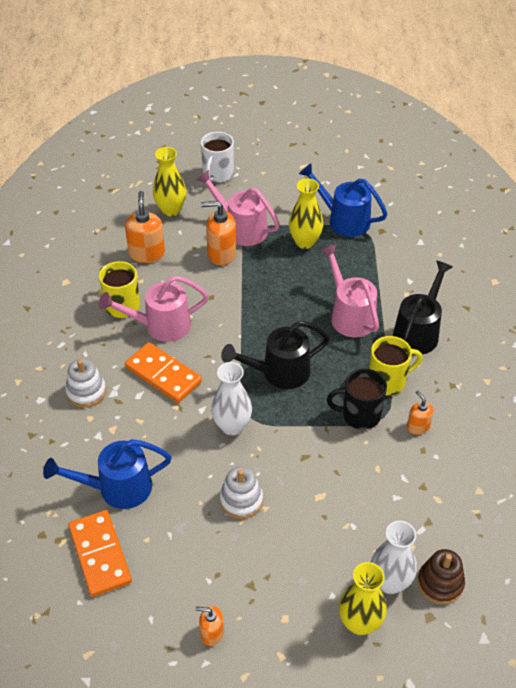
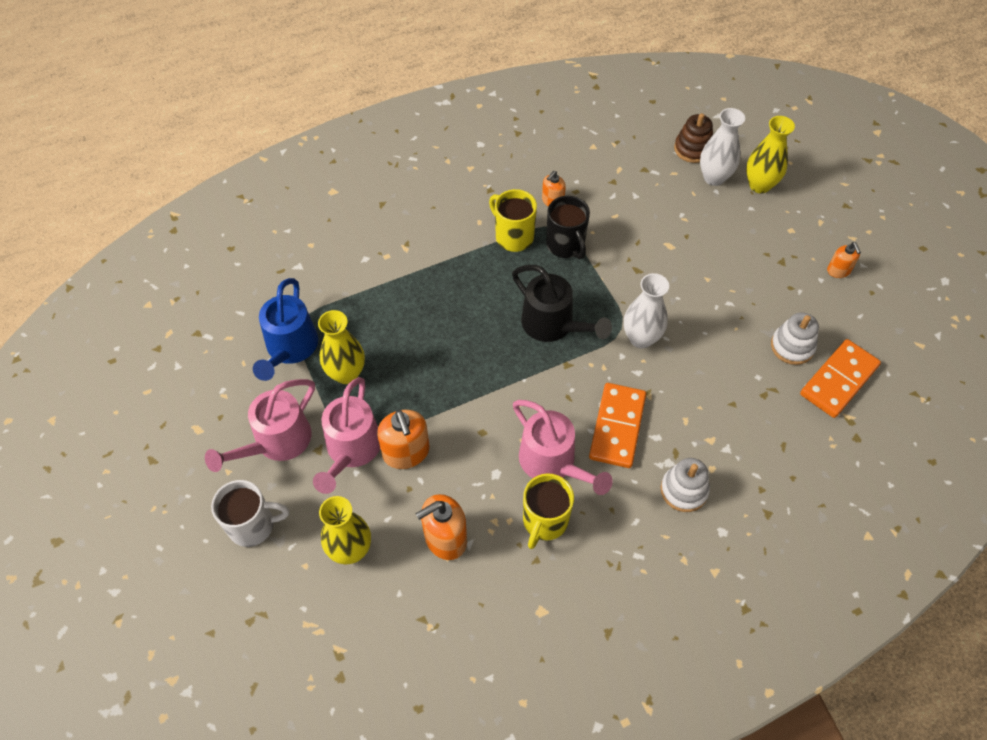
camera: 115 degrees left, 10 degrees up
blue watering can [43,439,172,509] -> none
white stacking toy [220,466,263,519] -> white stacking toy moved to [771,313,819,365]
pink watering can [321,244,379,338] -> pink watering can moved to [205,379,315,472]
black watering can [393,261,453,355] -> none

